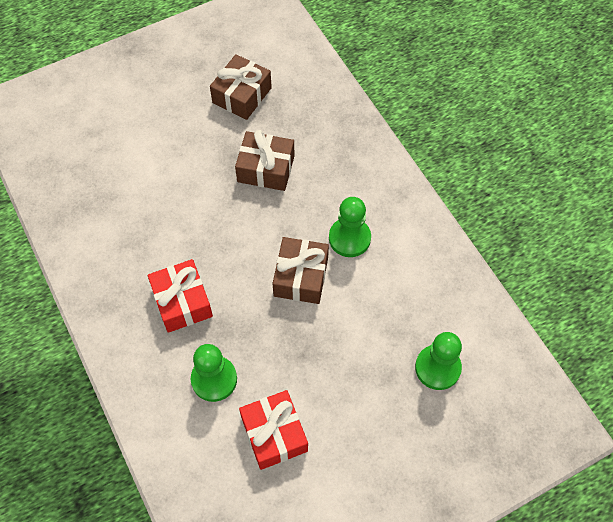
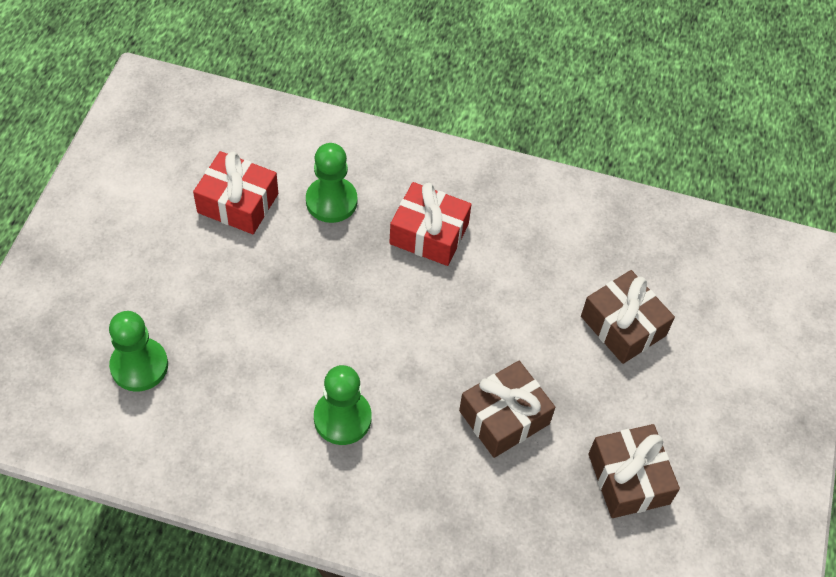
camera: 130 degrees right, 5 degrees down
brown gift [272,237,329,304] -> brown gift moved to [581,270,675,364]

